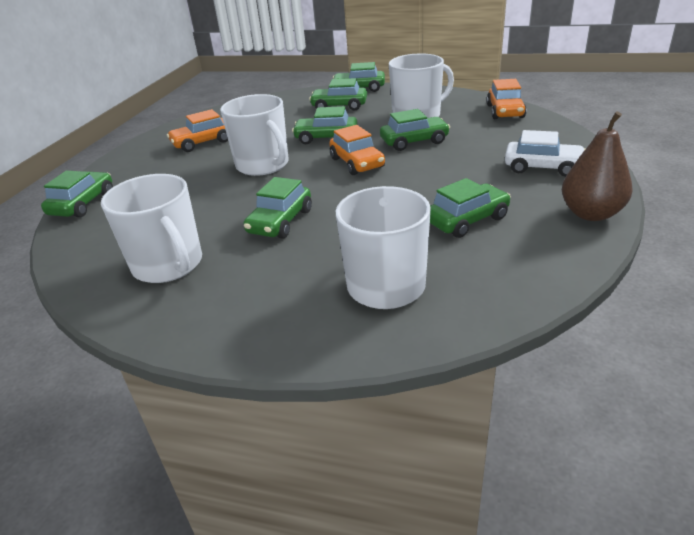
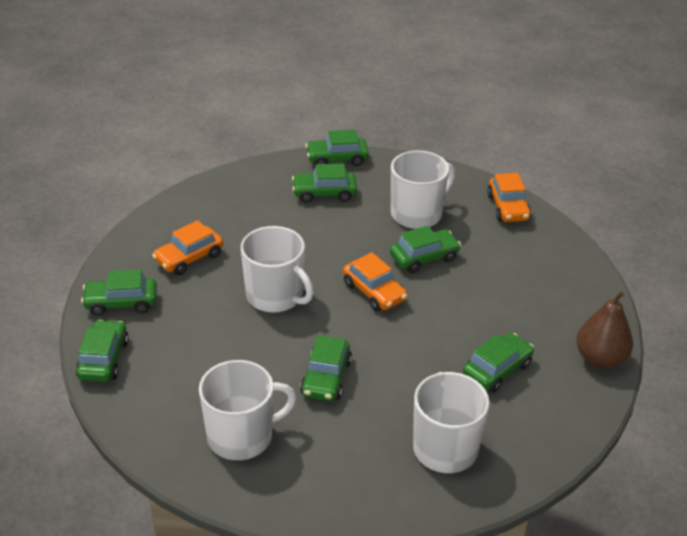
camera: 15 degrees left, 5 degrees up
white mug [101,174,202,283] -> white mug turned 60 degrees counterclockwise [199,360,296,460]
green car [292,106,358,144] -> green car moved to [81,269,157,316]
white car [505,130,586,177] -> none

